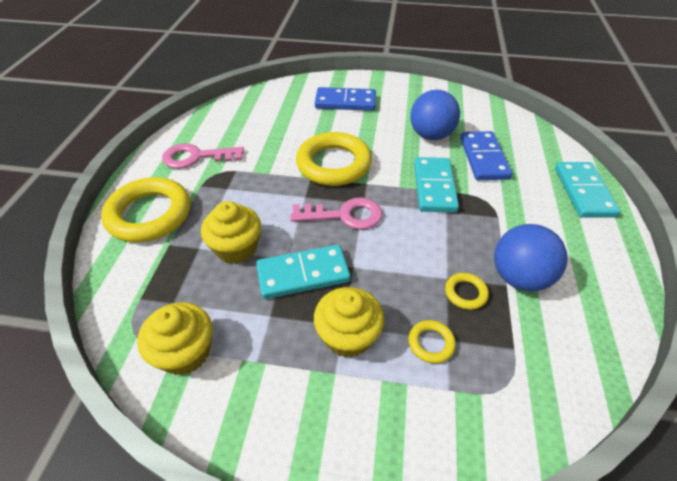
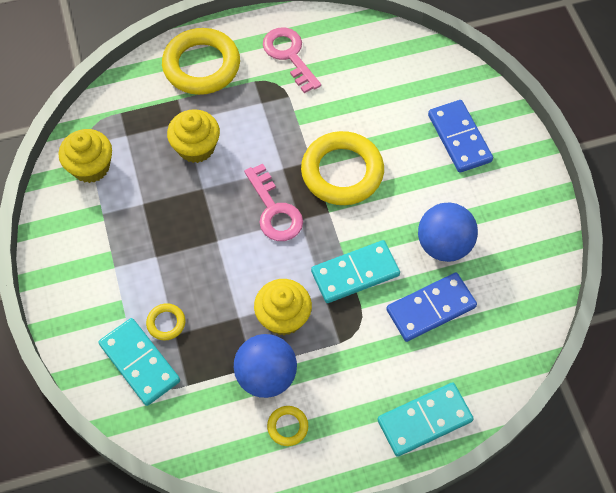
camera: 65 degrees right, 15 degrees up
turquoise domino [256,245,351,299] -> turquoise domino moved to [98,318,180,406]
yellow cupcake [314,287,384,358] -> yellow cupcake moved to [254,279,312,336]
yellow ring [445,273,489,310] -> yellow ring moved to [267,406,308,446]

